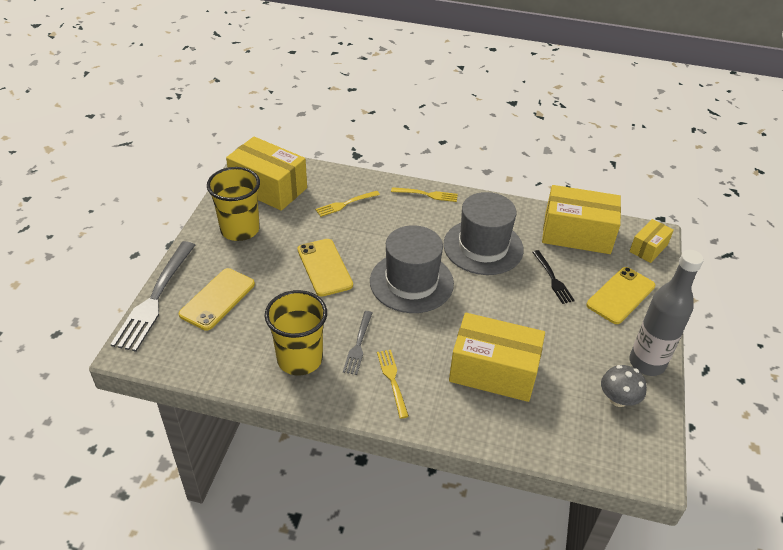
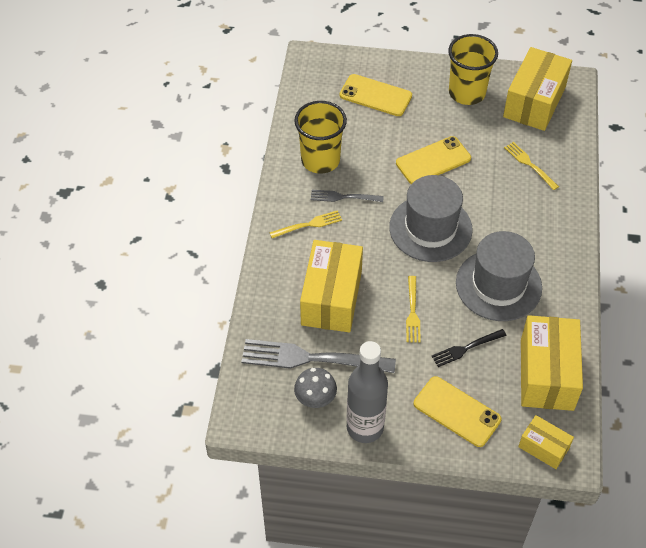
camera: 85 degrees right, 10 degrees up
grey fork [110,241,195,352] -> grey fork moved to [242,339,396,373]
yellow fork [391,187,458,202] -> yellow fork moved to [406,276,421,343]

